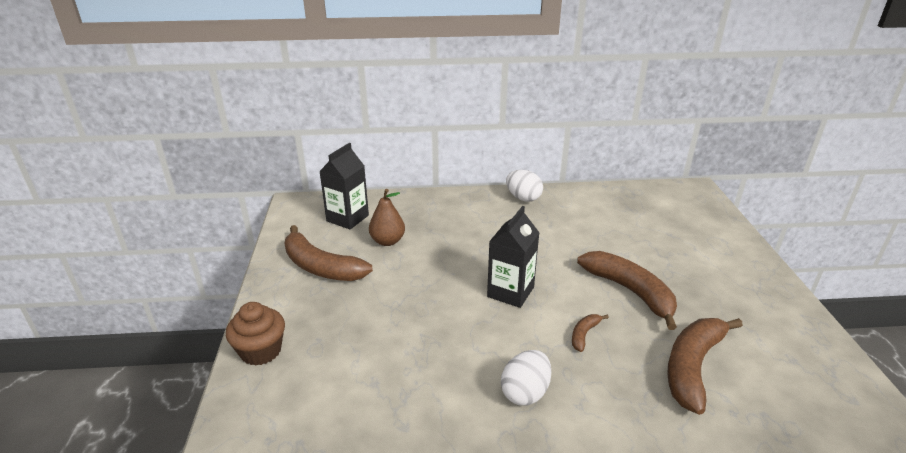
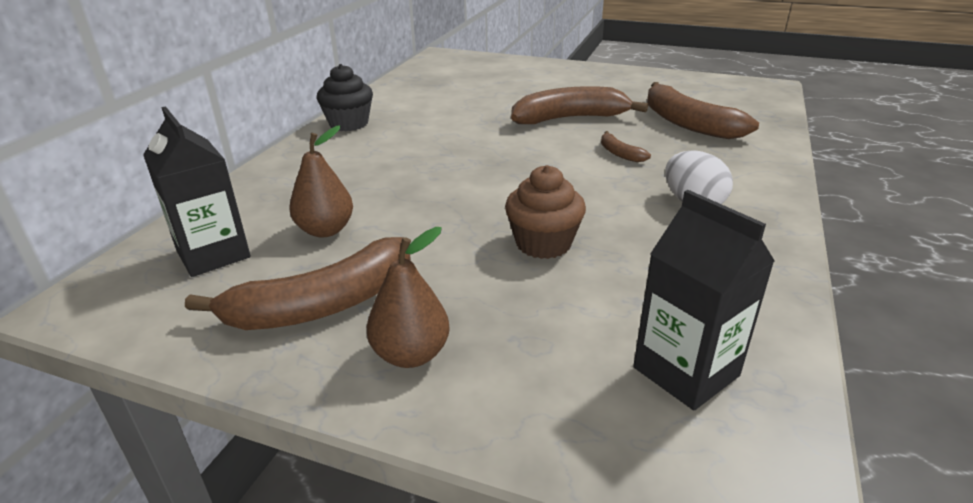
camera: 65 degrees left, 0 degrees up
brown cupcake [226,302,285,366] -> brown cupcake moved to [505,165,586,259]
black carton [487,206,539,308] -> black carton moved to [633,190,775,410]
white egg [506,170,543,202] -> black cupcake [317,64,373,131]
none -> brown pear [367,227,450,368]

